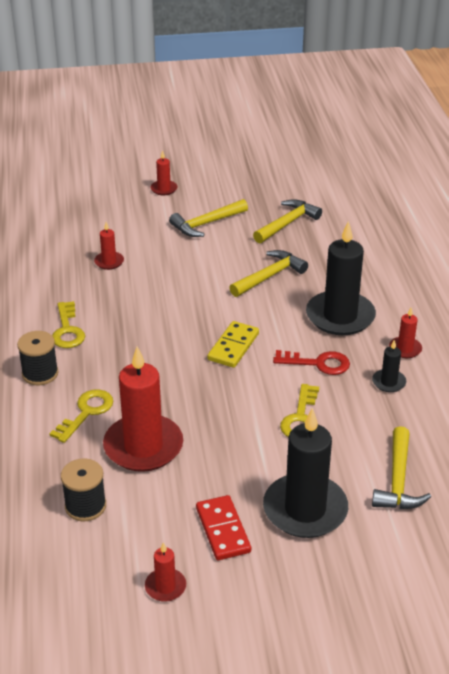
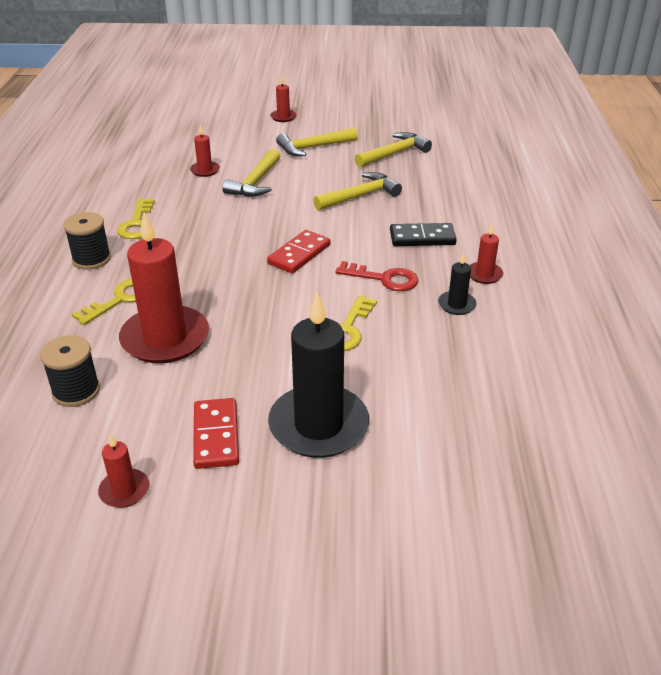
camera: 10 degrees right, 0 degrees up
yellow domino [207,321,259,368] -> red domino [267,230,330,274]
black candle [306,221,376,335] -> black domino [390,223,457,246]
yellow hammer [372,426,431,509] -> yellow hammer moved to [222,149,280,197]

